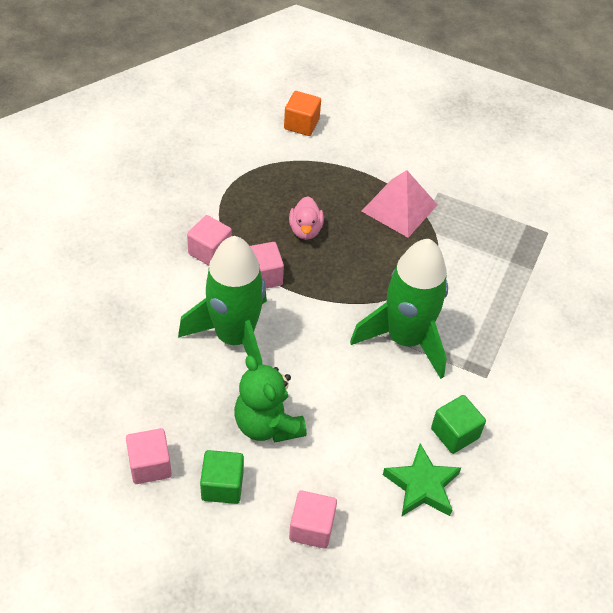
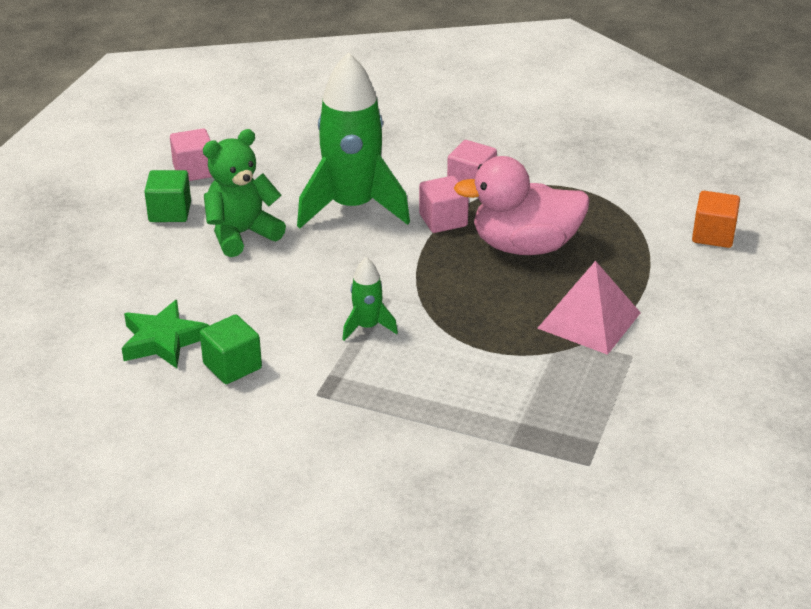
camera: 90 degrees right, 15 degrees down
pink duck [289,196,324,240] -> pink duck [454,156,590,255], size x1.97
pink cube [289,490,337,549] -> none
green rocket [350,239,448,379] -> green rocket [342,257,398,341], size x0.45

